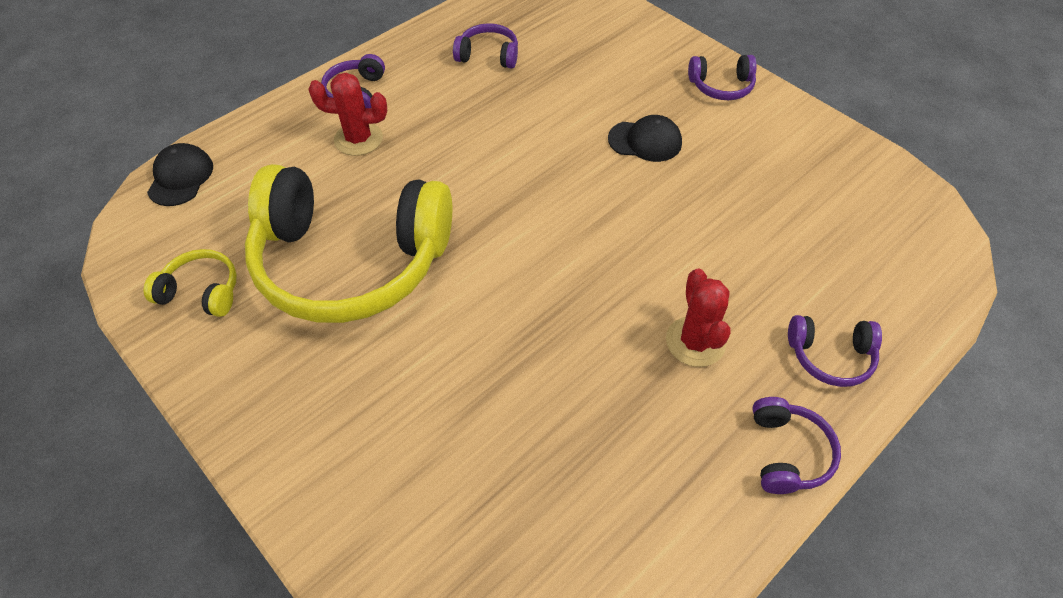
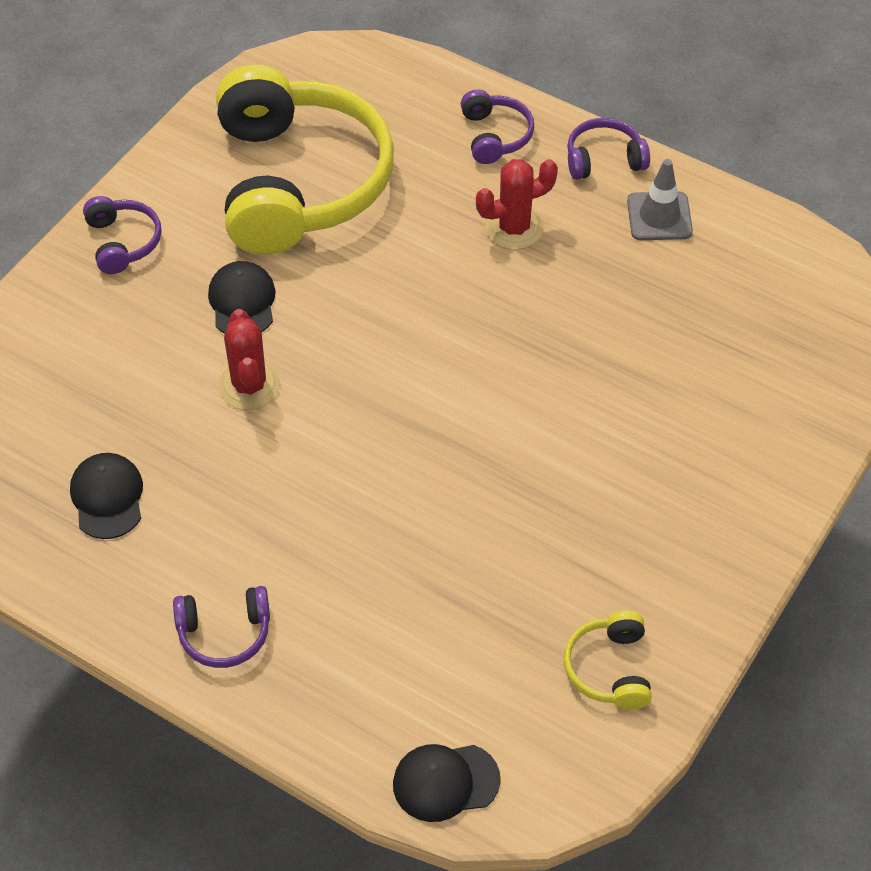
camera: 105 degrees left, 0 degrees up
yellow headphones [245,164,452,323] -> yellow headphones moved to [216,65,394,254]
red cactus [308,73,387,156] -> red cactus moved to [218,309,280,410]
purple headphones [453,23,518,69] -> black cap [70,453,143,539]
none -> grey traffic cone [627,159,693,240]

